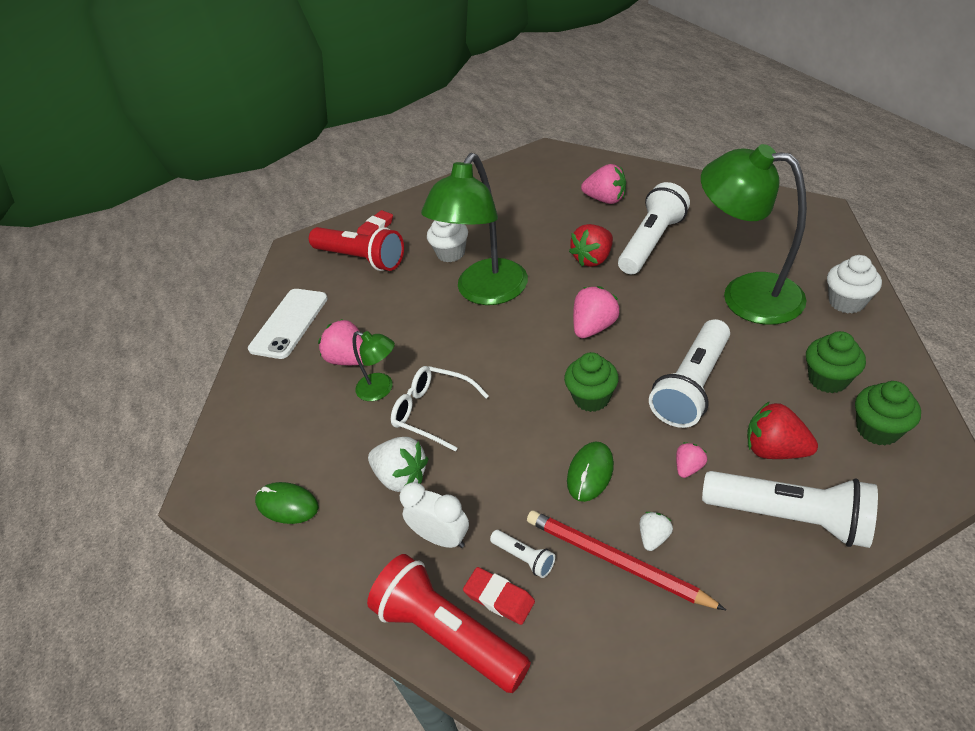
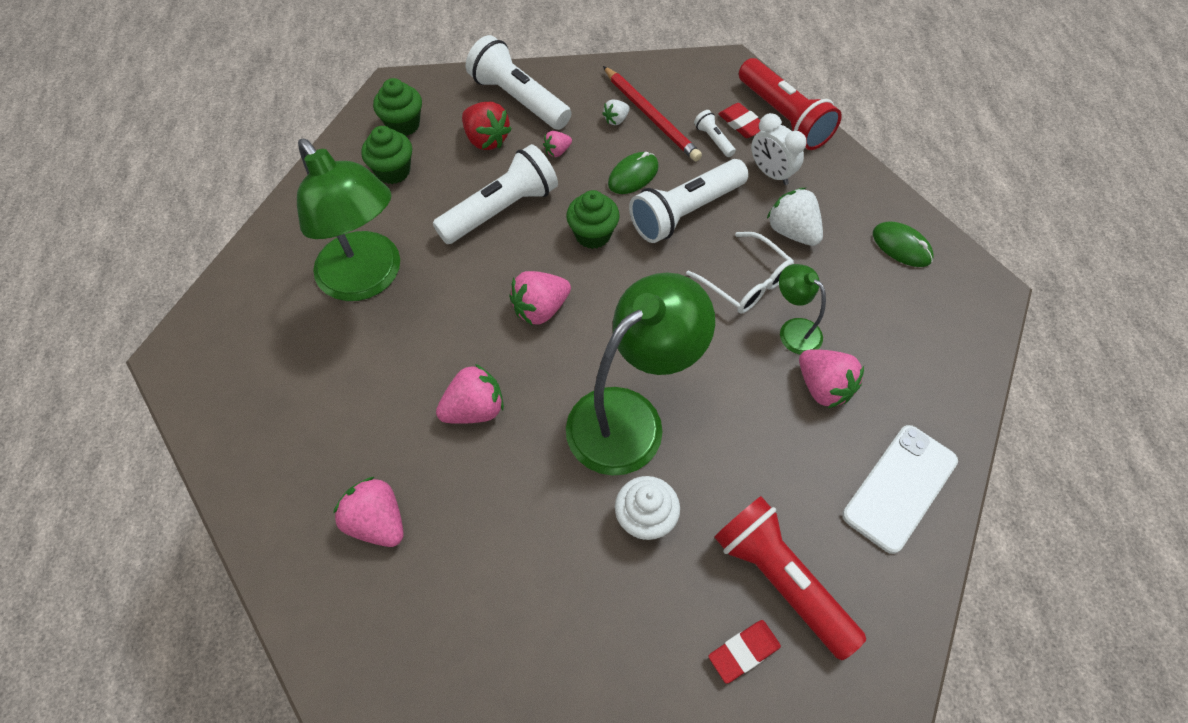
camera: 165 degrees left, 15 degrees up
red strawberry [569,224,613,267] -> pink strawberry [436,364,504,424]
white flashlight [618,182,690,274] -> white flashlight moved to [629,159,749,243]
white cupcake [827,255,882,313] -> none

